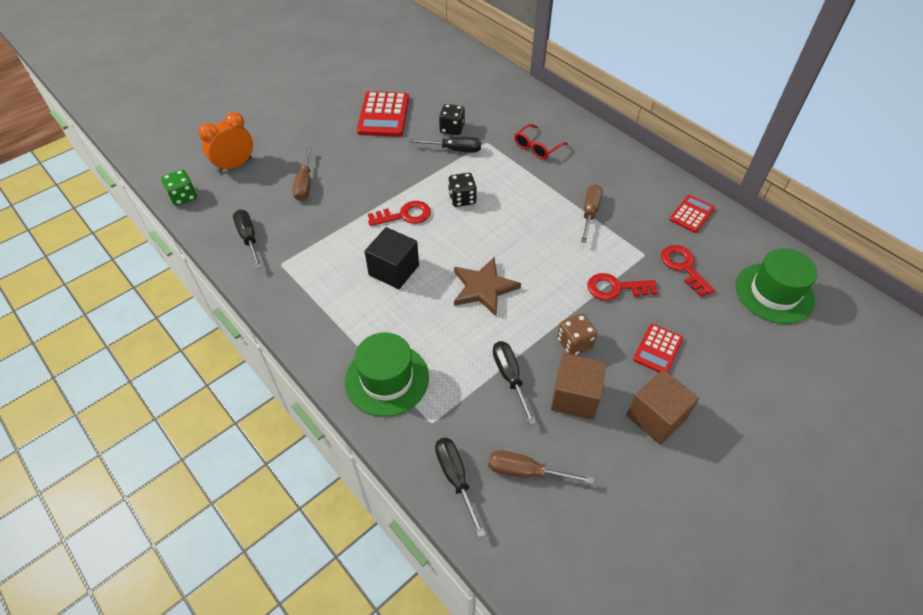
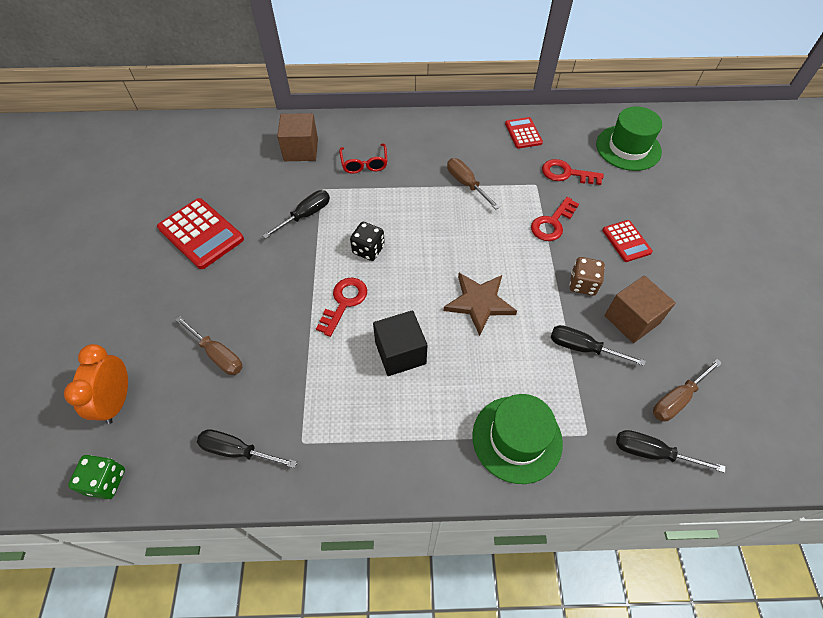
camera: 50 degrees left, 5 degrees up
black dice [439,104,465,135] -> none
brown cube [626,369,699,445] -> brown cube moved to [277,113,318,161]

